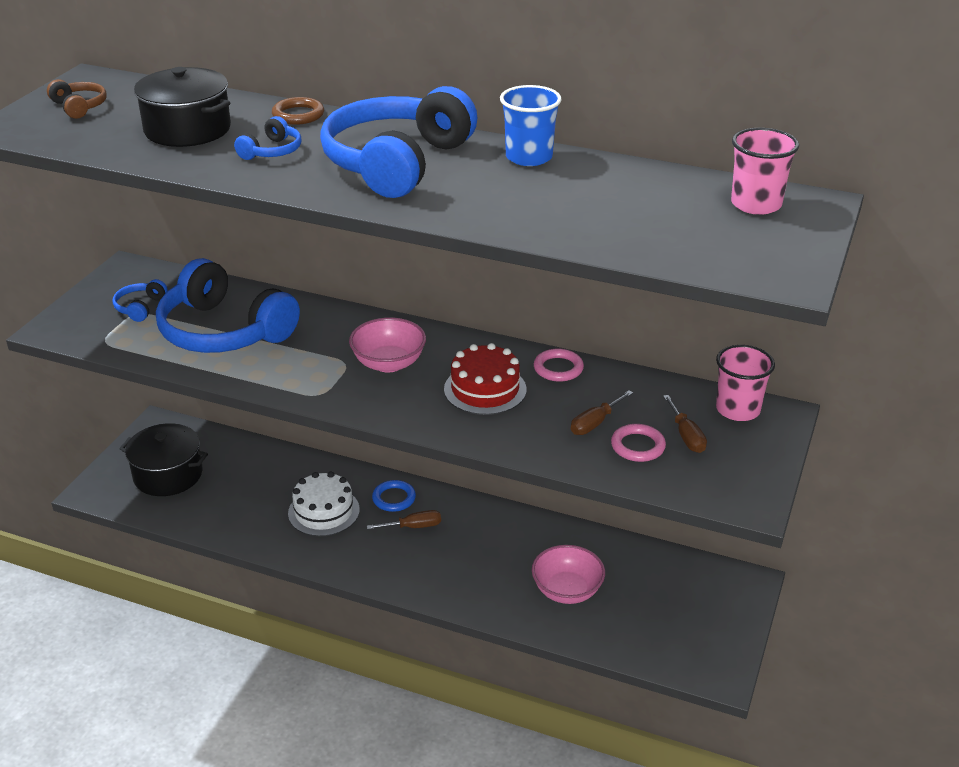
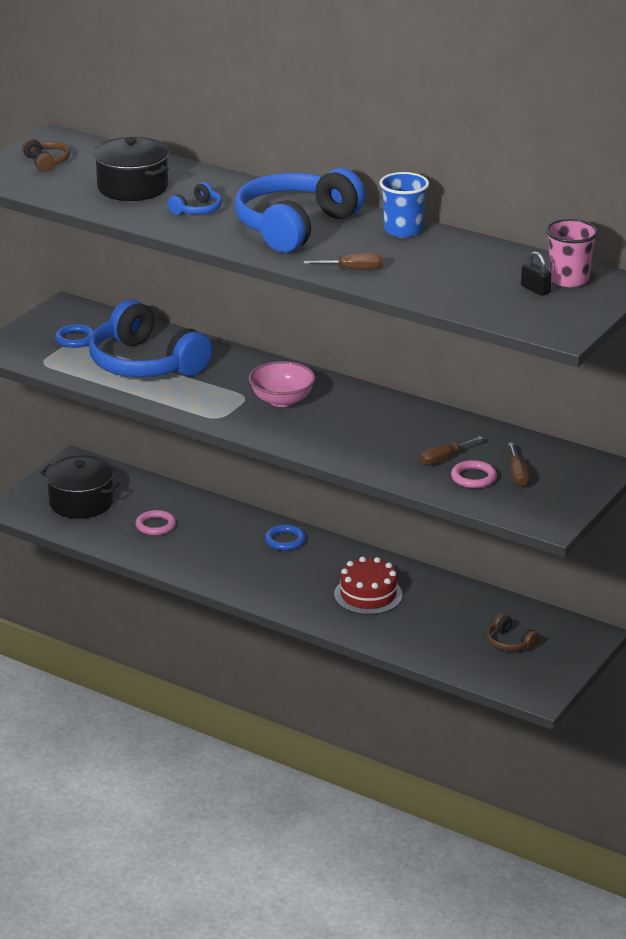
camera: 10 degrees right, 5 degrees down
blue headphones [112,279,168,322] -> blue ring [55,324,94,348]
brown ring [272,97,324,125] -> none
white cake [288,472,360,536] -> none
brown screwdriver [367,510,441,529] -> brown screwdriver moved to [303,253,382,270]
red cake [444,343,527,415] -> red cake moved to [334,557,403,615]
pink bowl [532,545,605,604] -> none
pink ring [534,349,584,382] -> pink ring moved to [135,510,176,535]
pink cup [716,345,775,421] -> none
none -> brown headphones [487,613,540,651]
none -> black padlock [521,251,552,296]

